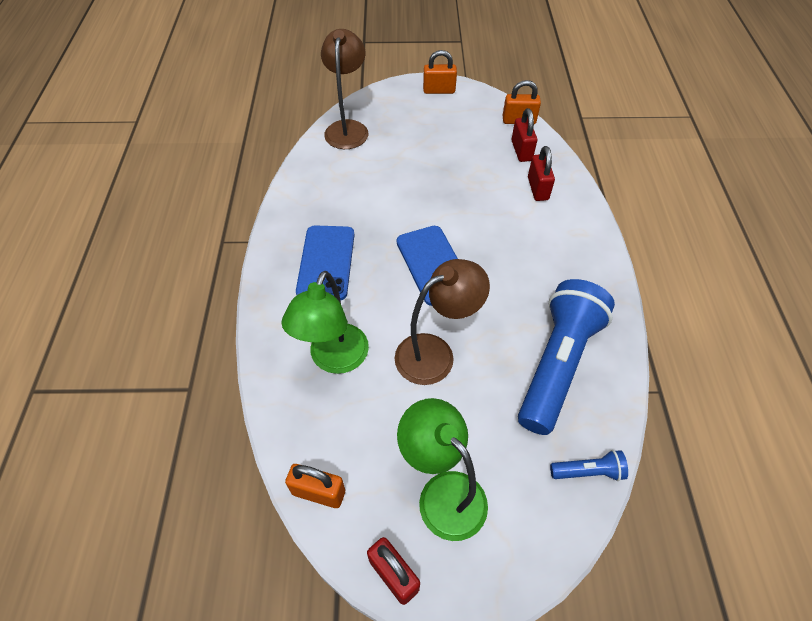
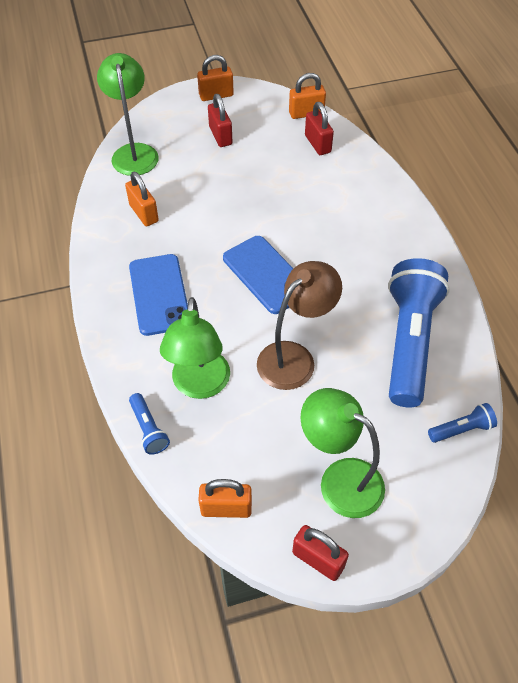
camera: 15 degrees left, 0 degrees up
brown lamp [321,29,368,149] -> green lamp [97,53,159,176]
red padlock [528,146,555,201] -> red padlock moved to [208,94,232,147]
none -> orange padlock [125,172,159,226]
none -> blue flashlight [129,393,170,455]

